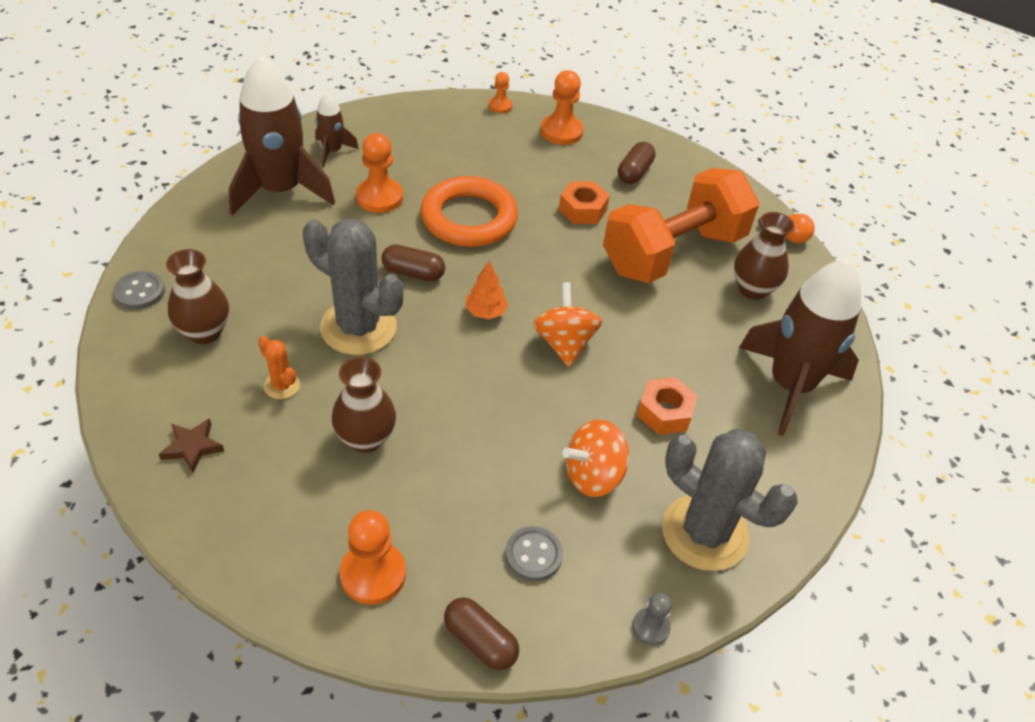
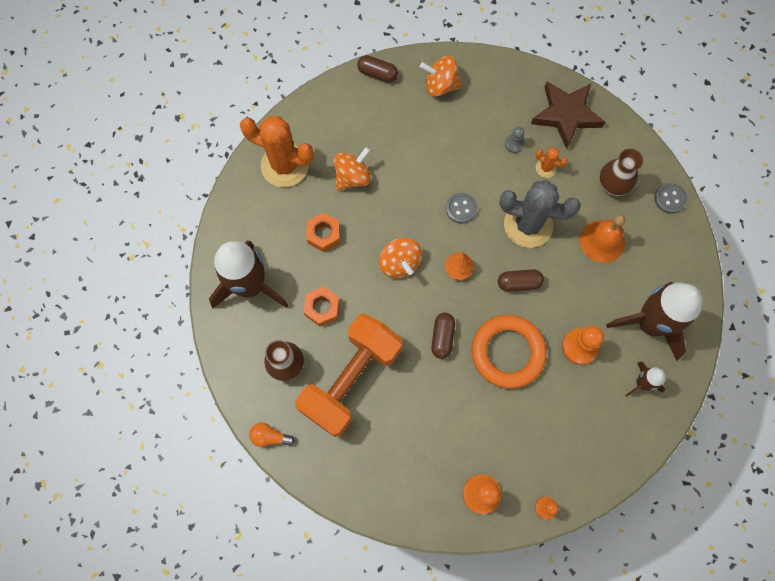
camera: 165 degrees right, 25 degrees up
brown star [159,418,224,473] -> brown star [531,81,605,149], size x2.12
brown vase [332,357,396,453] -> none
orange pawn [340,510,406,605] -> orange spinning top [420,56,462,96]
grey button [505,526,563,581] -> grey button moved to [446,193,477,223]
orange nut [559,181,610,224] -> orange nut moved to [303,287,340,326]
brown capsule [618,142,655,184] -> brown capsule moved to [431,313,455,359]
grey pawn [632,593,672,645] -> grey pawn moved to [505,127,525,153]
grey cactus [662,429,798,571] -> orange cactus [240,116,314,187]
none -> orange bell [580,215,625,263]

